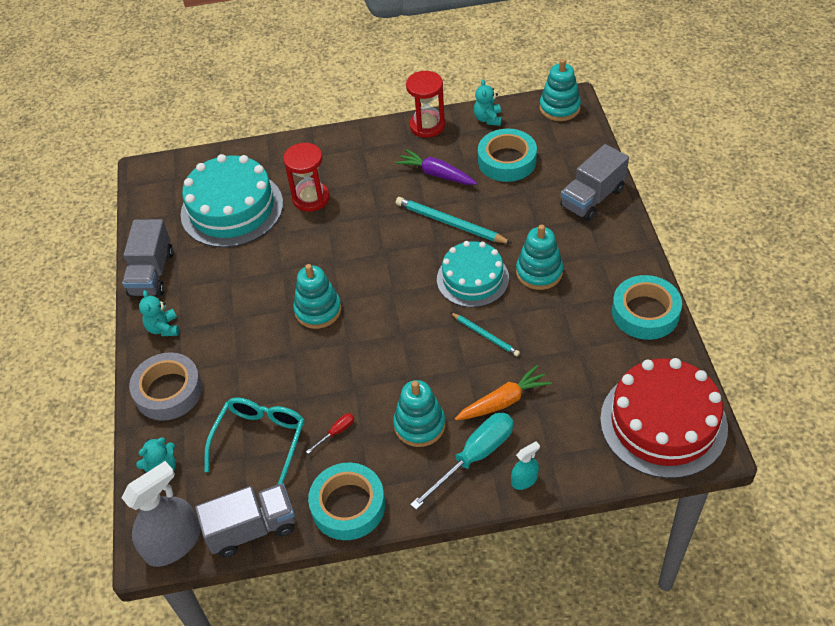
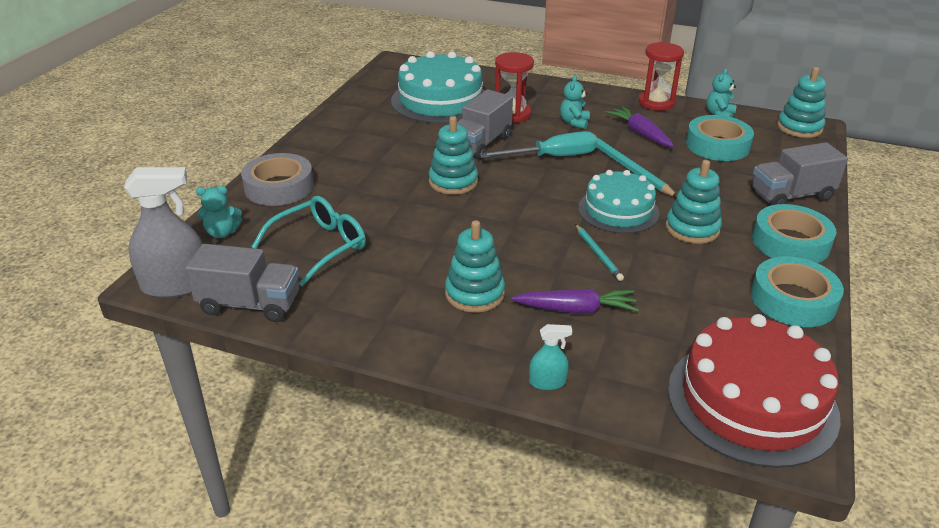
camera: 25 degrees right, 15 degrees down
grey truck [122,219,173,296] -> grey truck moved to [457,90,513,160]
turquoise teddy bear [139,290,179,336] -> turquoise teddy bear moved to [560,76,590,129]
red screwdriver [306,413,354,454] -> none
turquoise tape [308,462,385,540] -> turquoise tape moved to [752,204,836,263]
turquoise screwdriver [410,413,514,510] -> turquoise screwdriver moved to [479,131,597,158]
orange carrot [455,365,552,420] -> purple carrot [511,288,639,313]

